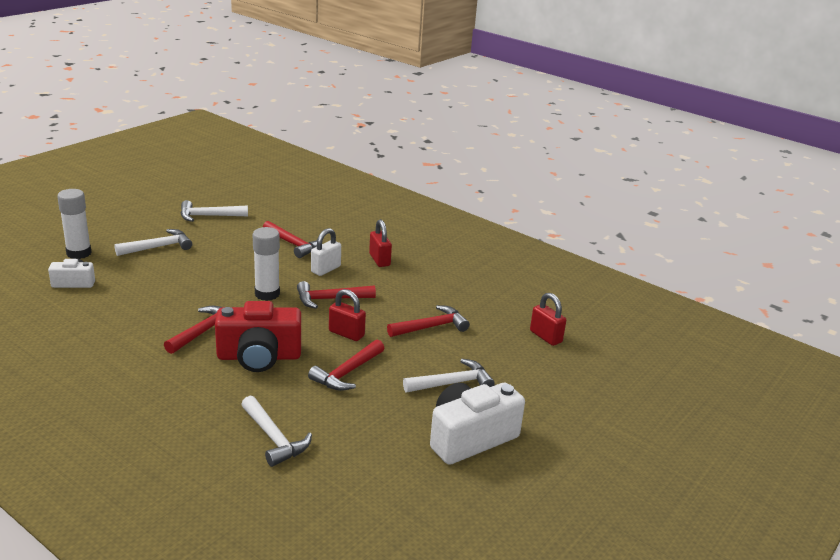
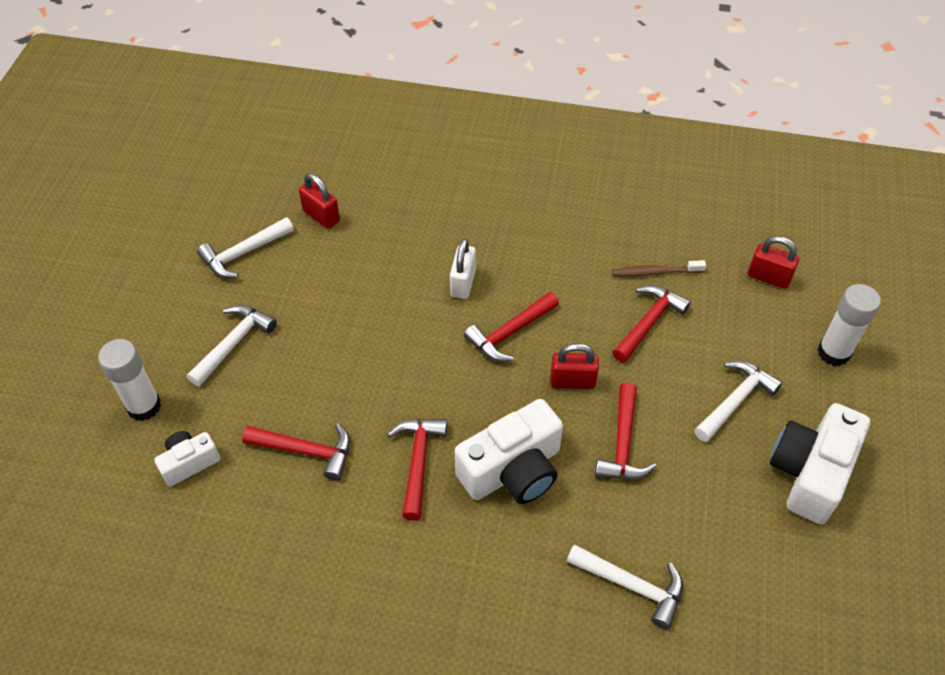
camera: 25 degrees left, 25 degrees up
red camera [215,301,301,372] -> white camera [455,399,563,504]
white glue stick [253,227,280,301] -> white glue stick moved to [817,284,881,366]
red hammer [263,221,318,258] -> red hammer moved to [242,423,350,481]
red padlock [369,219,392,267] -> red padlock moved to [299,173,340,229]
none -> brown toothbrush [612,260,706,277]

